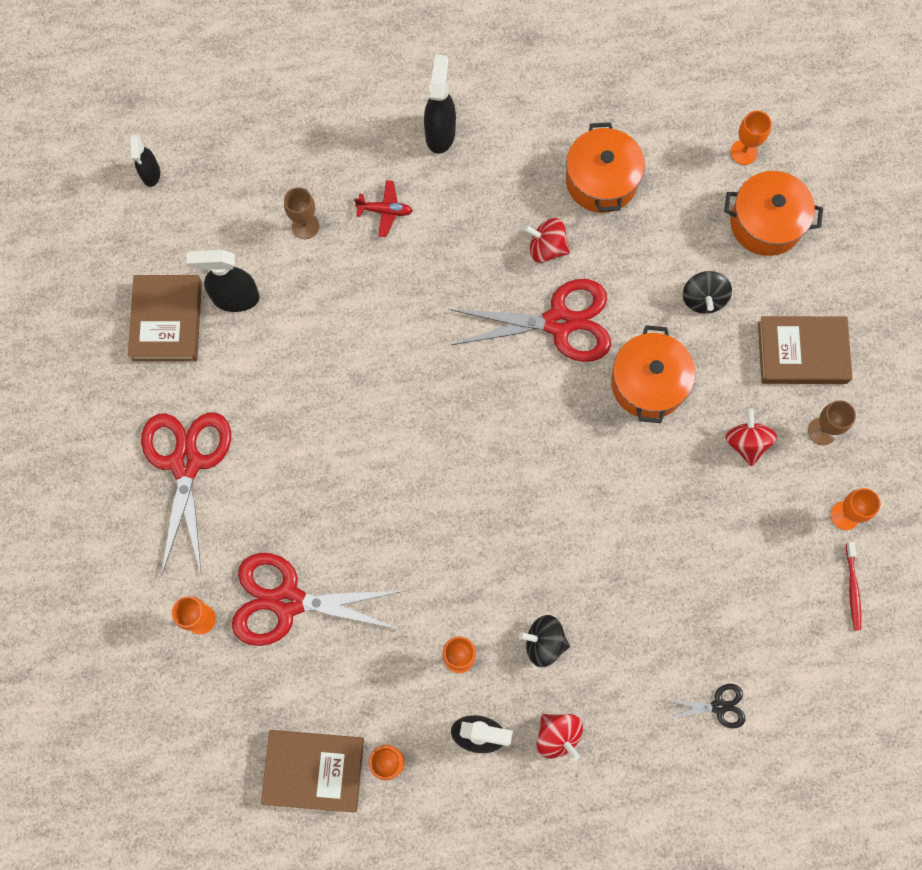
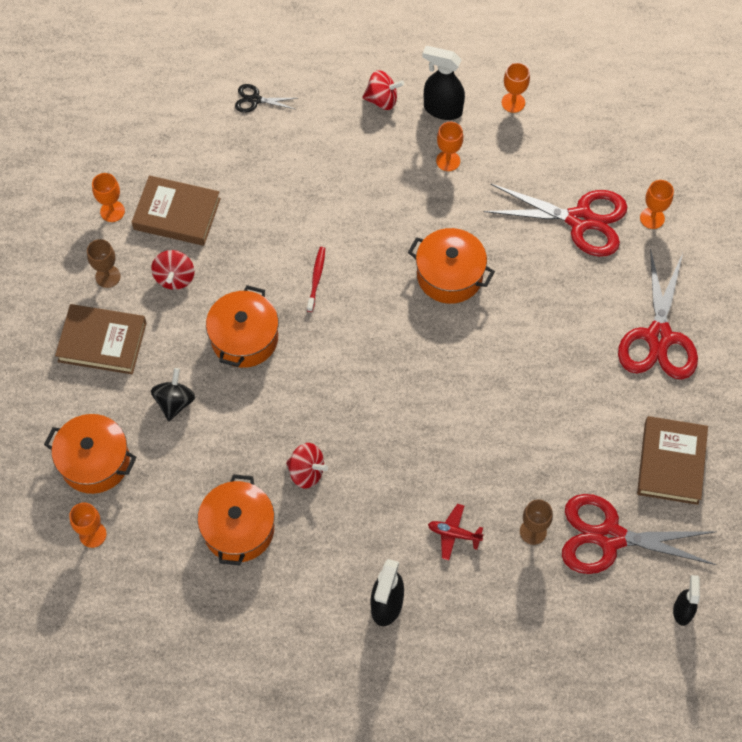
camera: 170 degrees left, 10 degrees down
black spray bottle [186,250,260,312] -> none
brown book [261,730,364,813] -> brown book moved to [132,175,221,246]
red scissors [448,279,611,362] -> red scissors moved to [562,494,716,574]
black spinning top [519,615,570,667] -> none
red spinning top [536,714,583,760] -> red spinning top turned 120 degrees clockwise [362,70,404,110]
red toothbrush [846,542,861,630] -> red toothbrush moved to [307,247,325,312]
none -> orange pot [408,228,495,304]

